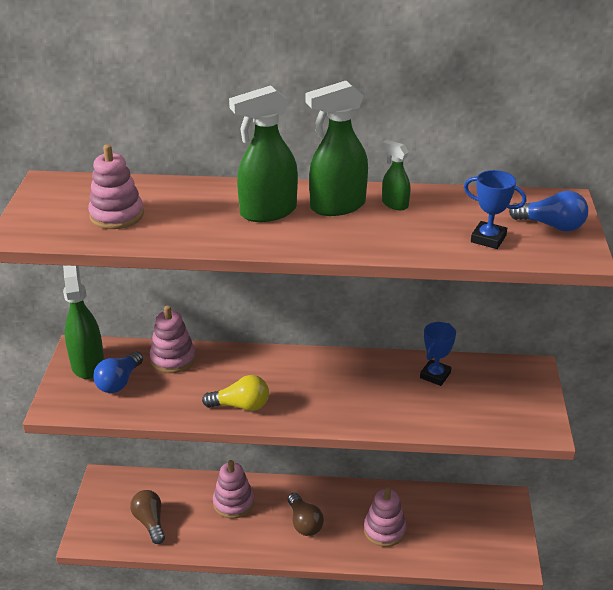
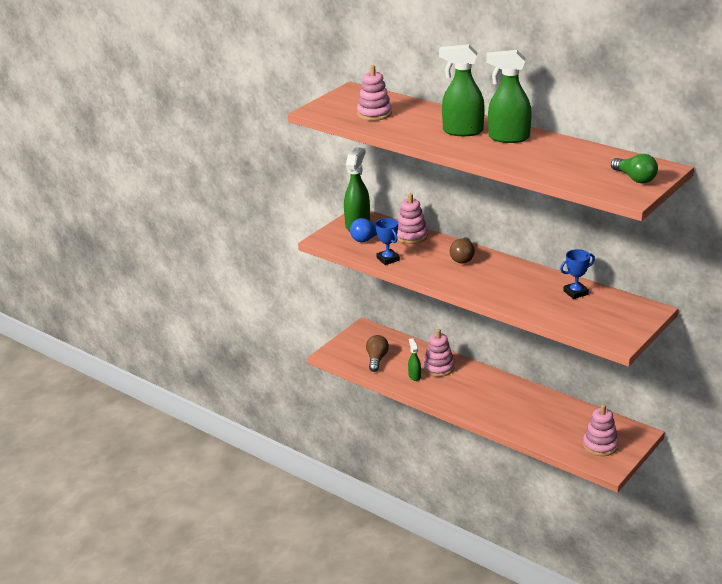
camera: 35 degrees right, 5 degrees down
yellow light bulb [202,375,269,411] -> none
brown light bulb [288,493,324,536] -> brown light bulb moved to [450,237,475,263]
pink stacking toy [364,487,406,547] -> pink stacking toy moved to [583,404,619,456]
green spray bottle [382,140,411,210] -> green spray bottle moved to [408,338,421,381]
blue trophy [464,170,526,249] -> blue trophy moved to [375,218,400,265]
blue light bulb [509,191,588,231] -> green light bulb [611,154,658,183]

